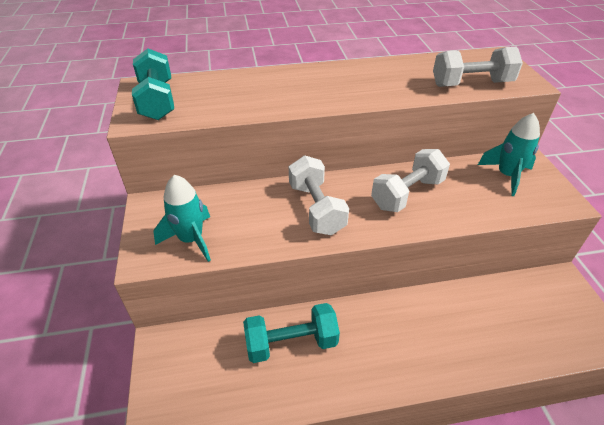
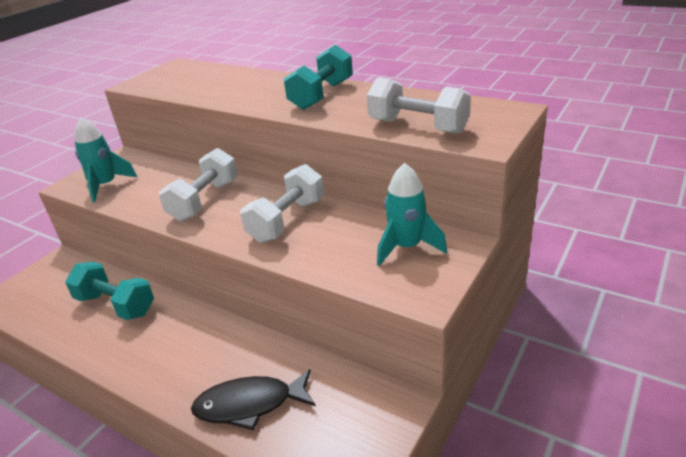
camera: 45 degrees right, 10 degrees down
turquoise dumbbell [132,48,174,120] -> turquoise dumbbell moved to [284,45,353,110]
white dumbbell [371,149,450,212] -> white dumbbell turned 60 degrees counterclockwise [240,164,324,243]
none -> black fish [191,369,316,430]

